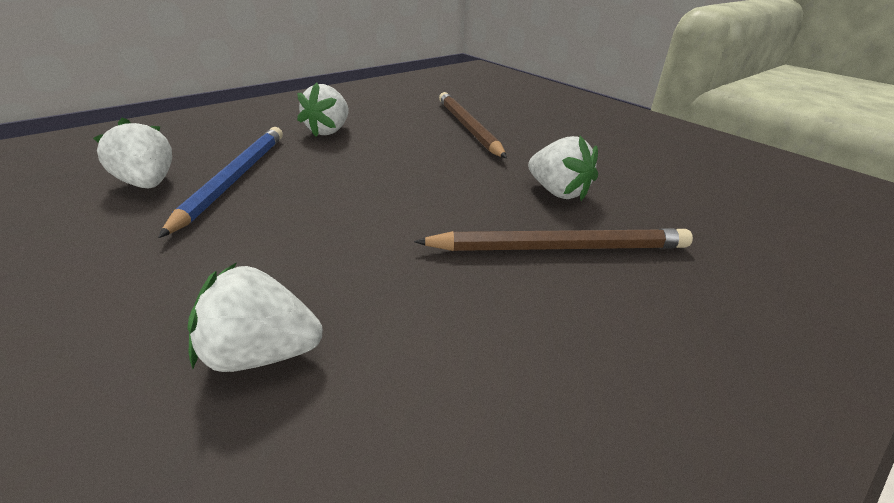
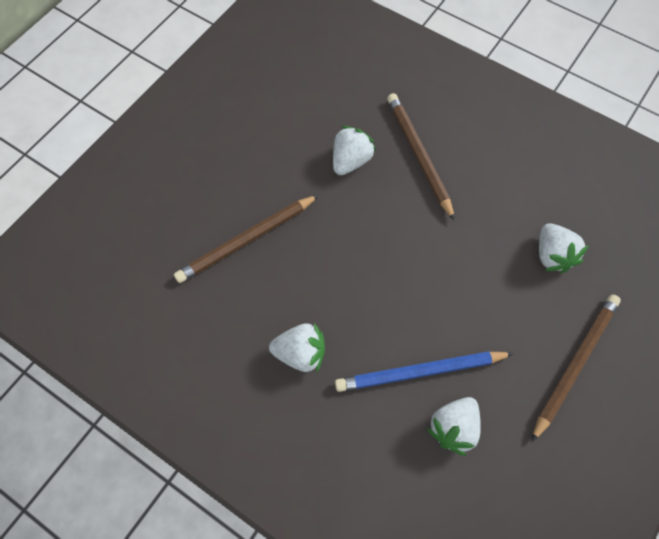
camera: 105 degrees left, 30 degrees up
none -> brown pencil [532,294,621,442]

